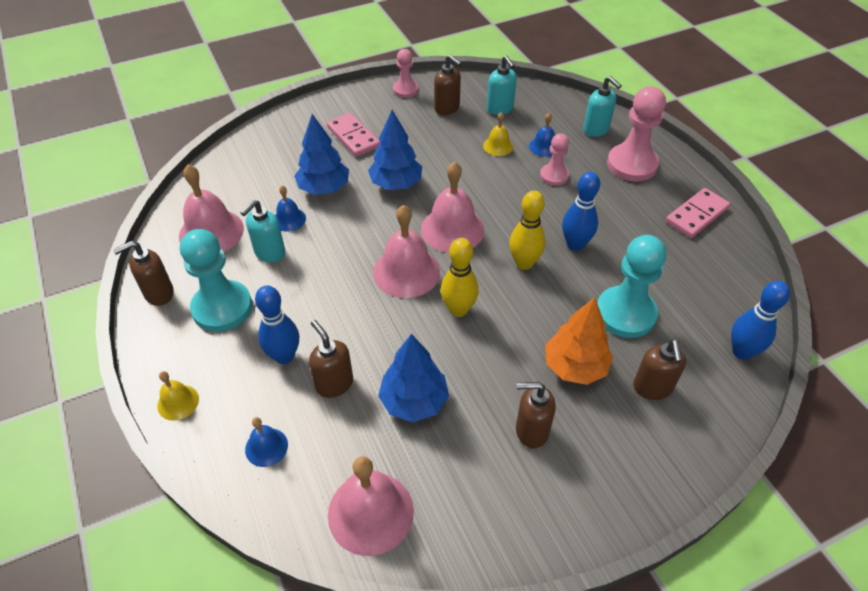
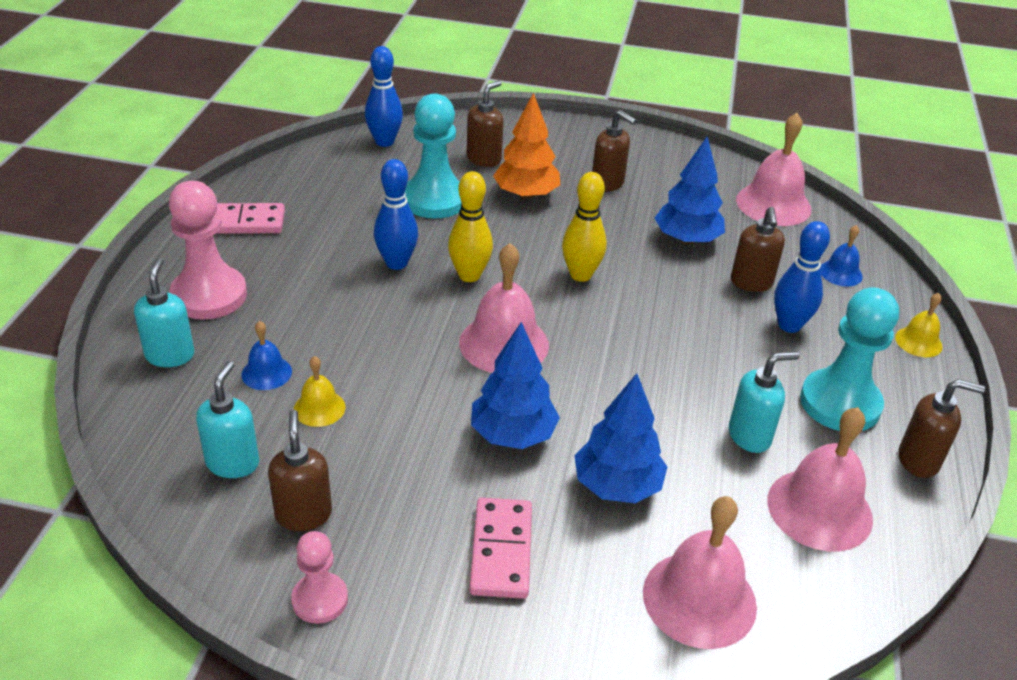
camera: 145 degrees left, 10 degrees down
blue bell [275,186,306,232] -> none
pink bell [373,205,440,298] -> pink bell moved to [643,496,757,649]
pink pawn [540,133,569,186] -> none

